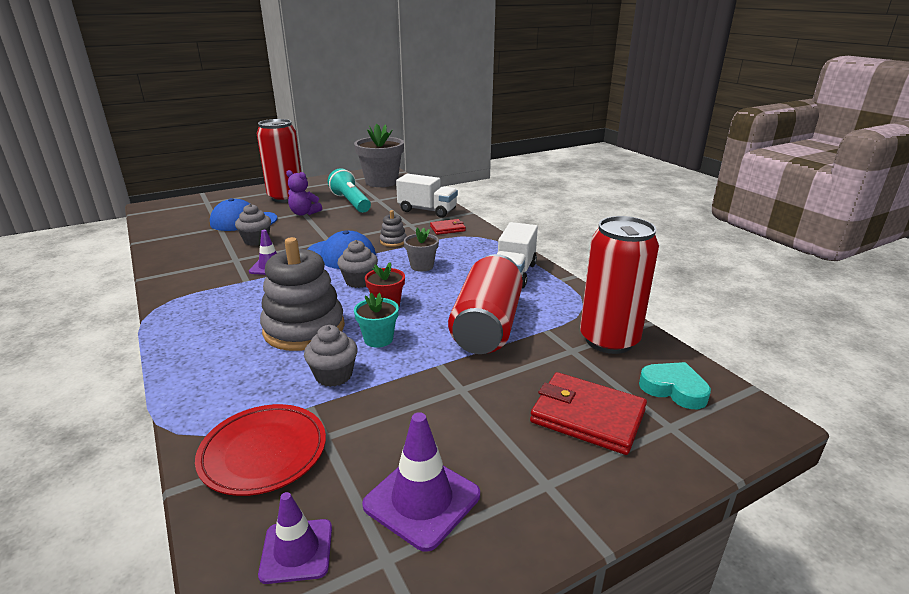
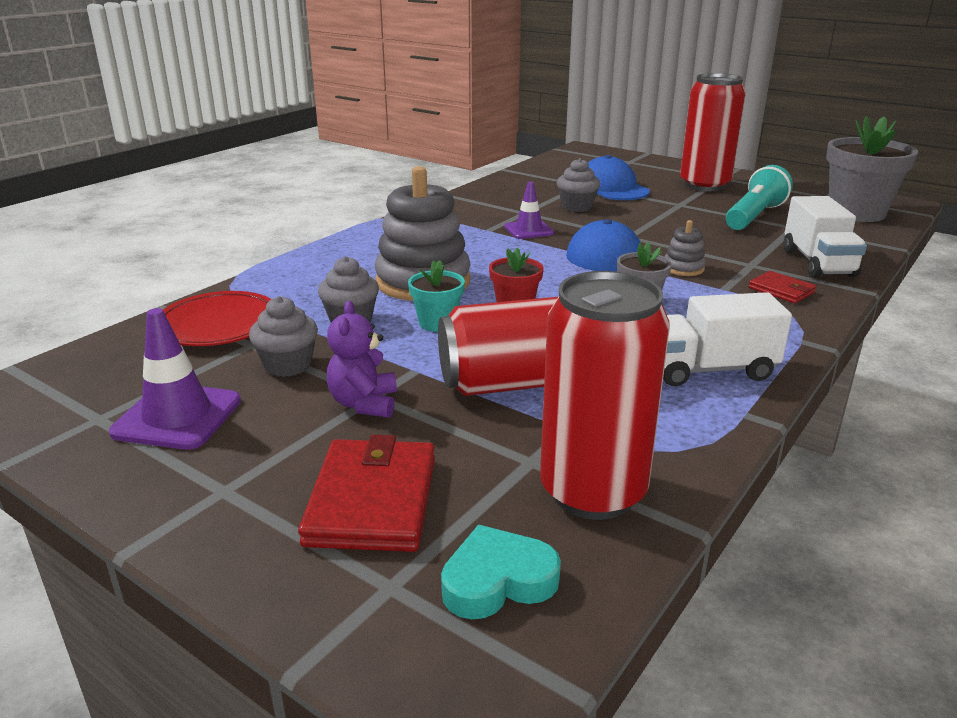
camera: 65 degrees right, 0 degrees up
purple traffic cone [258,492,332,584] -> none
purple teddy bear [286,170,322,216] -> purple teddy bear moved to [327,301,397,418]
grey cupcake [337,240,378,288] -> grey cupcake moved to [249,296,318,377]
turquoise heart [639,362,711,409] -> turquoise heart turned 120 degrees counterclockwise [441,525,561,619]

